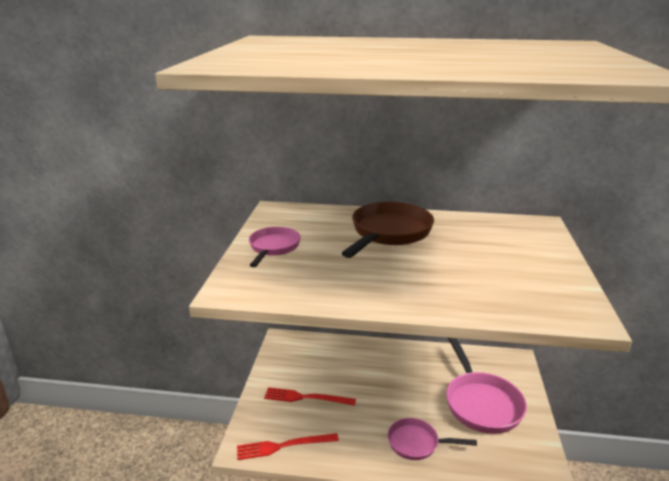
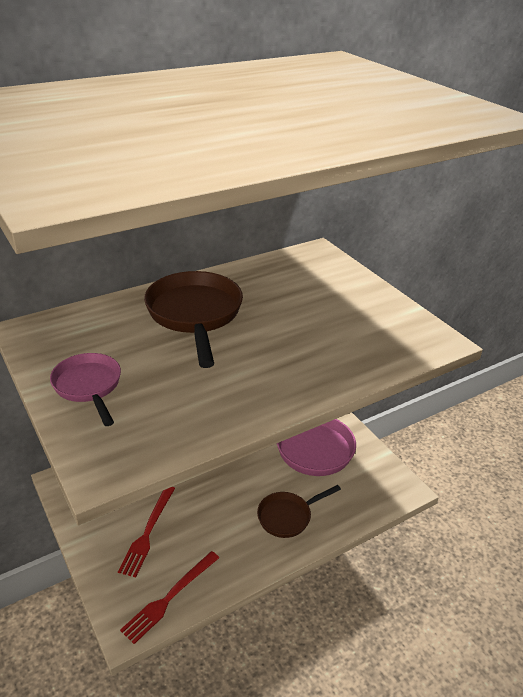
camera: 40 degrees left, 10 degrees up
red fork [264,387,356,406] -> red fork turned 45 degrees counterclockwise [118,487,175,578]
pink pan [388,418,477,460] -> brown pan [257,485,341,538]

